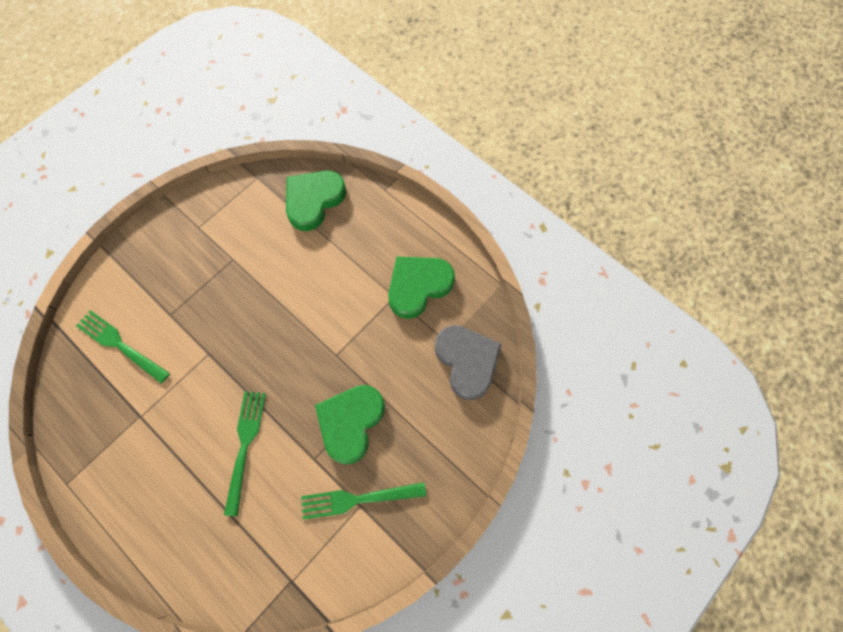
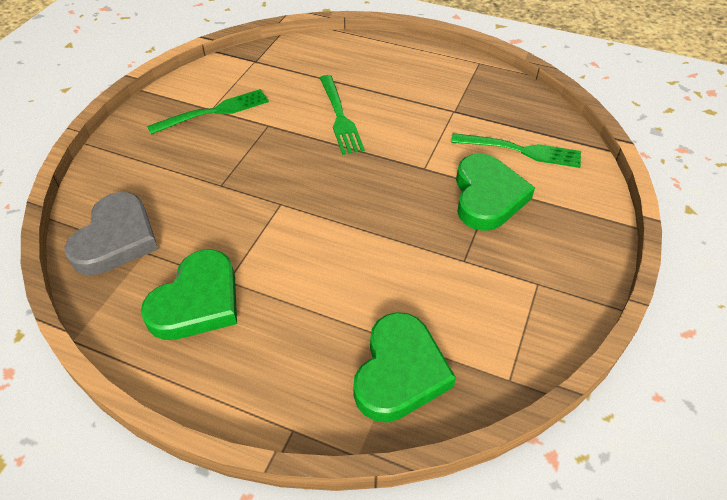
camera: 160 degrees right, 20 degrees down
green heart [315,385,385,465] -> green heart moved to [456,154,535,231]
grey heart [435,325,502,400] -> grey heart turned 120 degrees counterclockwise [64,192,158,275]

